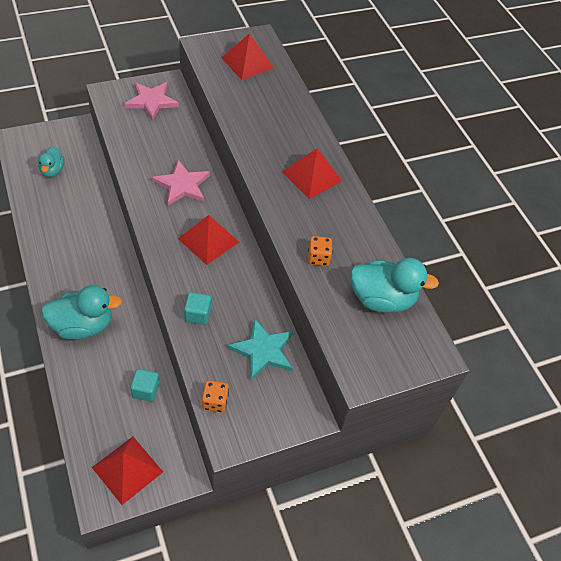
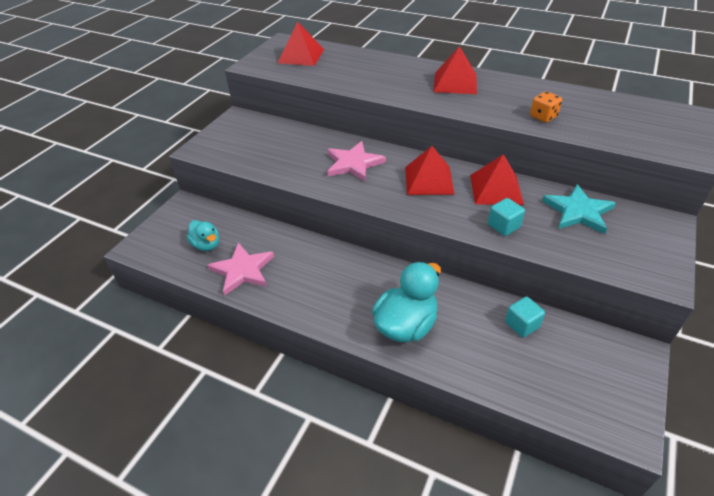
camera: 35 degrees left, 10 degrees down
red pyramid [92,437,163,505] -> red pyramid moved to [470,154,524,205]
pink star [124,82,179,121] -> pink star moved to [207,243,274,296]
orange dice [202,380,229,412] -> none
turquoise duck [350,258,439,313] -> none

